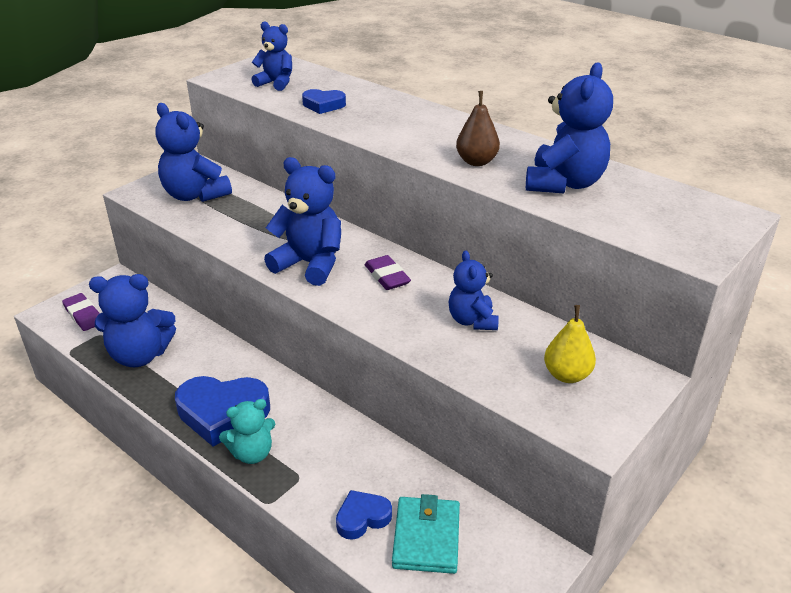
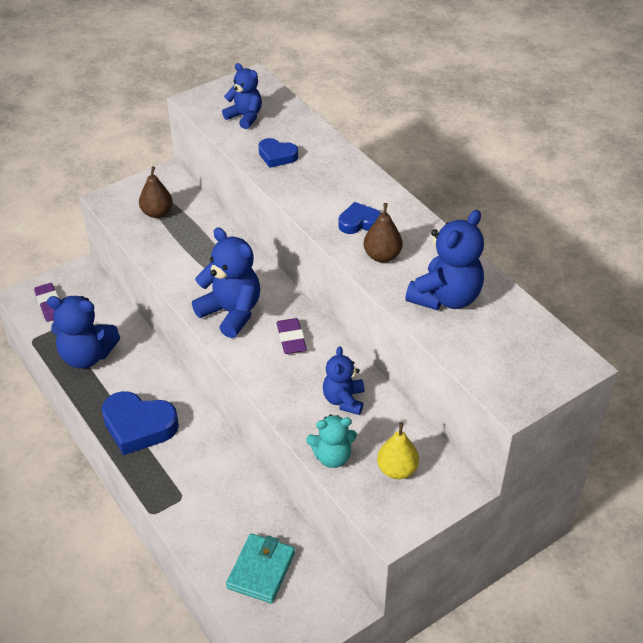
camera: 15 degrees right, 10 degrees up
blue teddy bear [155,103,232,202] -> brown pear [139,166,173,218]
turquoise teddy bear [219,399,275,464] -> turquoise teddy bear moved to [306,414,357,468]
blue heart [336,490,392,540] -> blue heart moved to [339,202,381,234]

